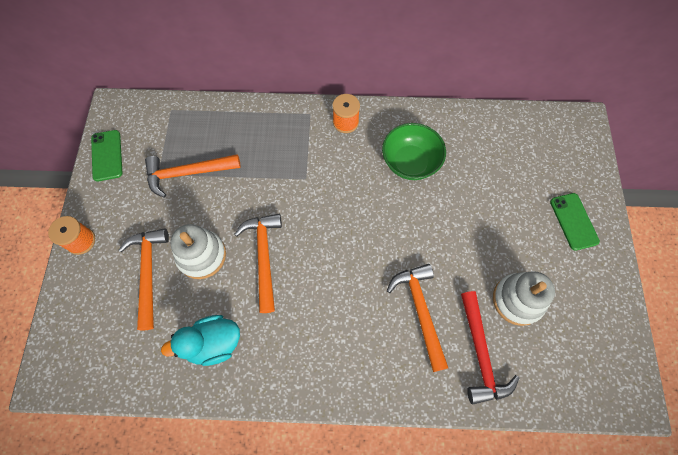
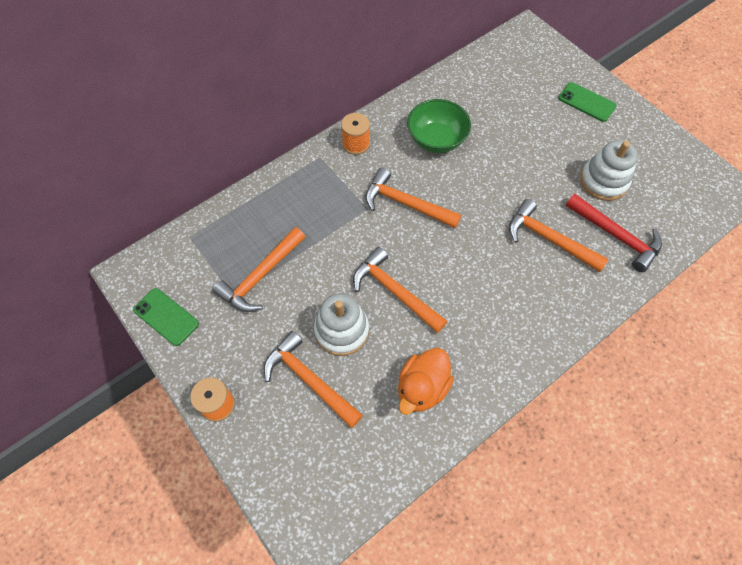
camera: 40 degrees left, 5 degrees down
turquoise duck [161,315,240,366] -> orange duck [398,348,454,415]
none -> orange hammer [365,168,461,228]

